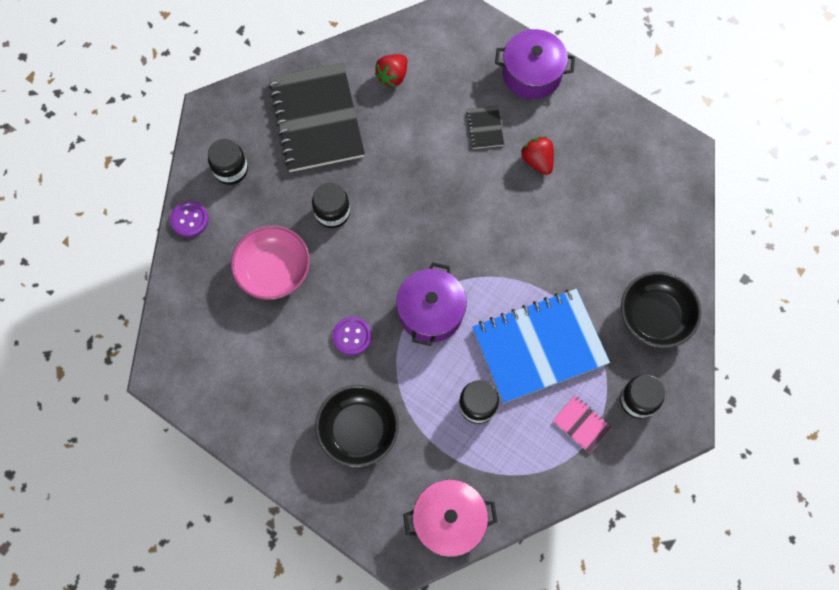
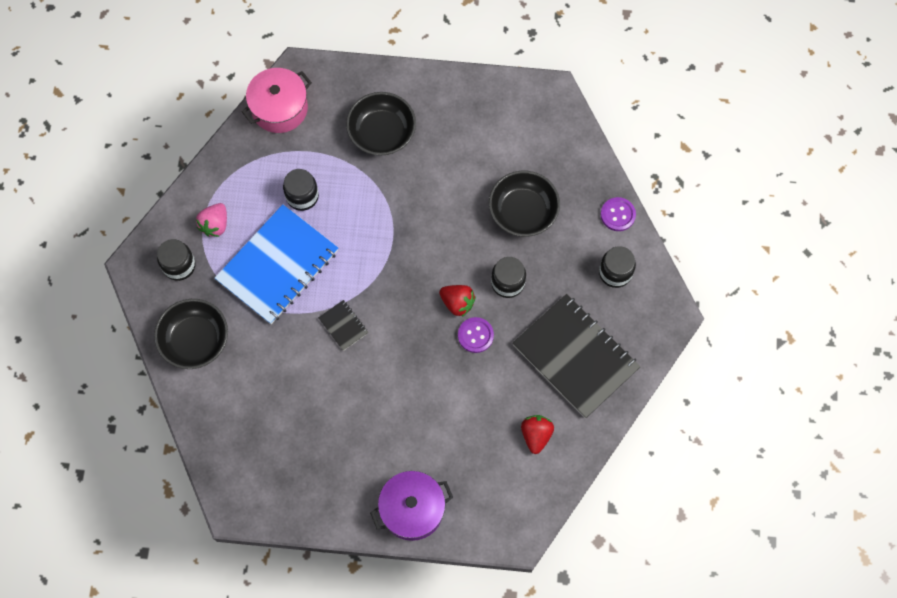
camera: 150 degrees right, 0 degrees up
pink bowl [231,226,310,300] -> black bowl [489,171,560,237]
purple button [332,316,372,355] -> purple button moved to [458,317,494,353]
purple pot [396,262,467,346] -> none
black notebook [466,106,504,149] -> black notebook moved to [318,300,368,351]
red strawberry [521,136,554,175] -> red strawberry moved to [439,285,476,317]
pink notebook [552,395,612,453] -> pink strawberry [196,203,227,237]

